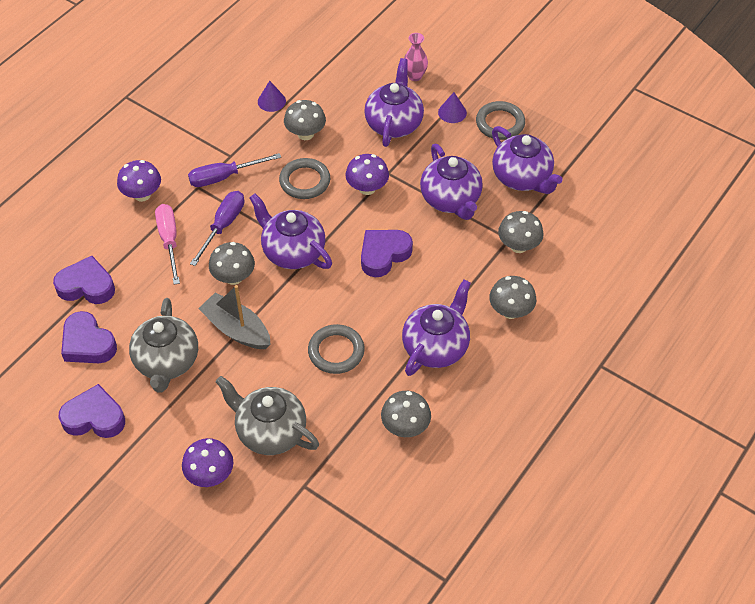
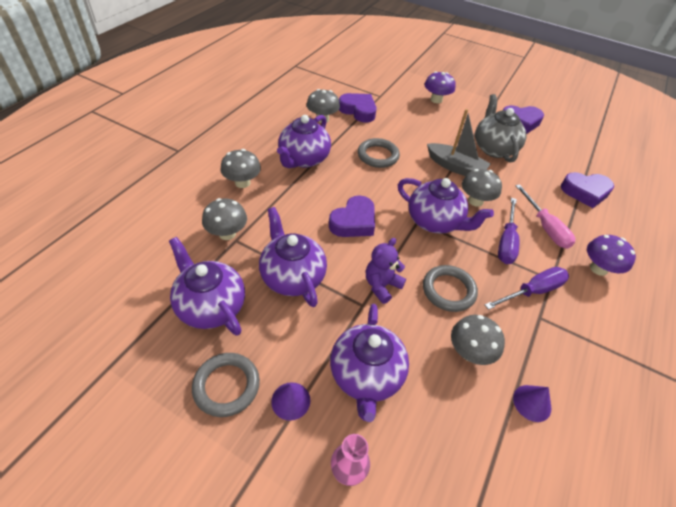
camera: 170 degrees right, 5 degrees down
purple heart [61,311,117,363] -> purple heart moved to [339,93,377,123]
grey teapot [215,376,319,455] -> none
purple mushroom [345,154,389,195] -> purple teddy bear [366,238,406,304]

